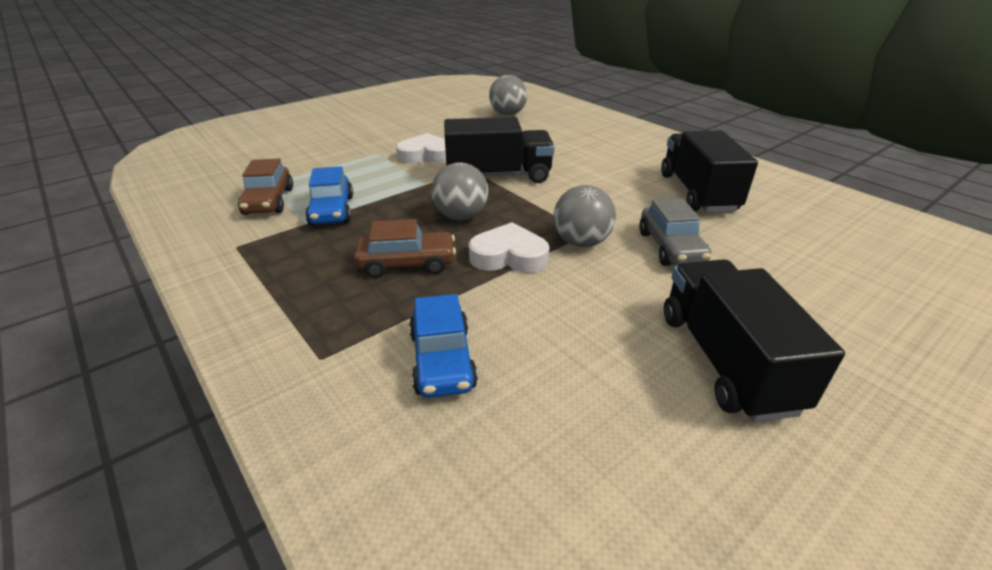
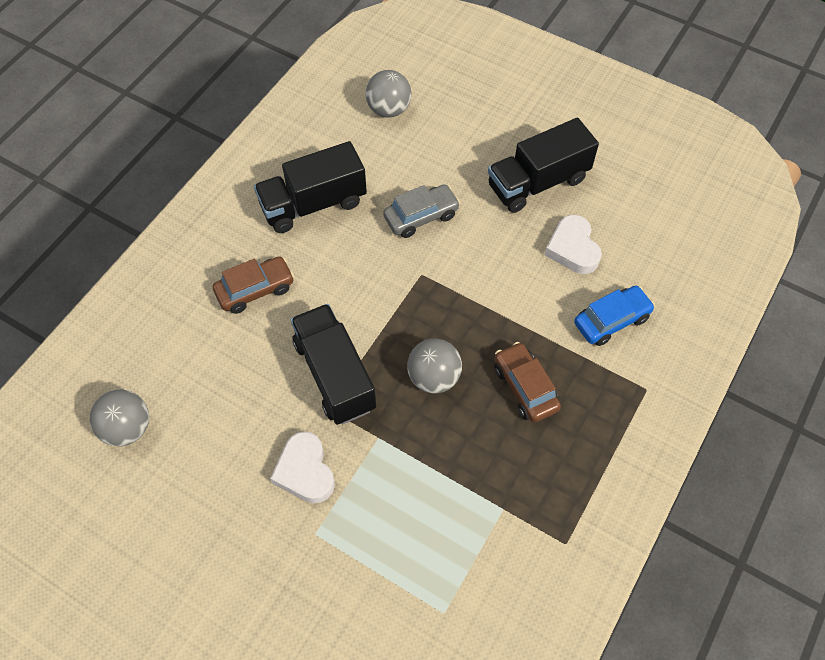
camera: 110 degrees left, 25 degrees up
brown car [238,159,293,215] -> brown car moved to [213,256,294,314]
blue car [305,166,353,226] -> none
white heart [469,222,550,273] -> white heart moved to [545,215,602,274]
grey ball [553,185,616,247] -> grey ball moved to [365,70,411,118]

